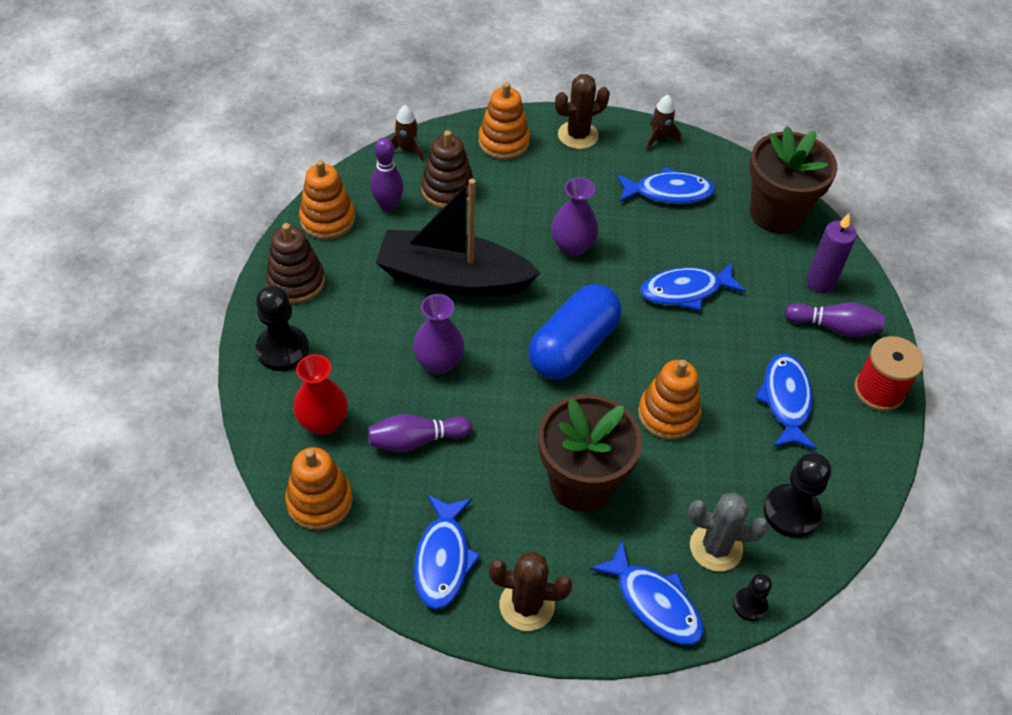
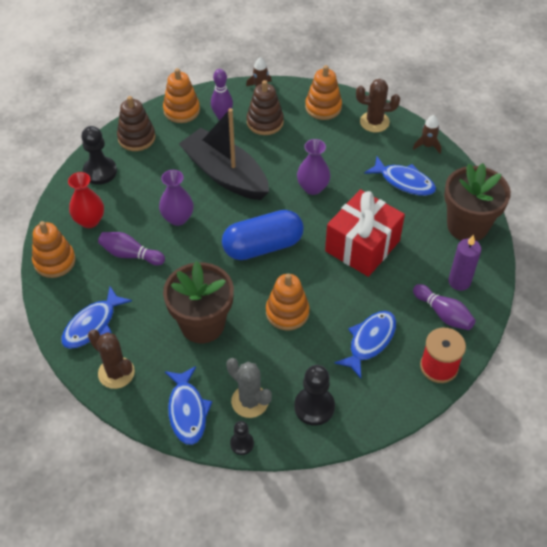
camera: 35 degrees right, 0 degrees up
blue fish [641,262,746,311] -> red gift [325,189,405,277]

